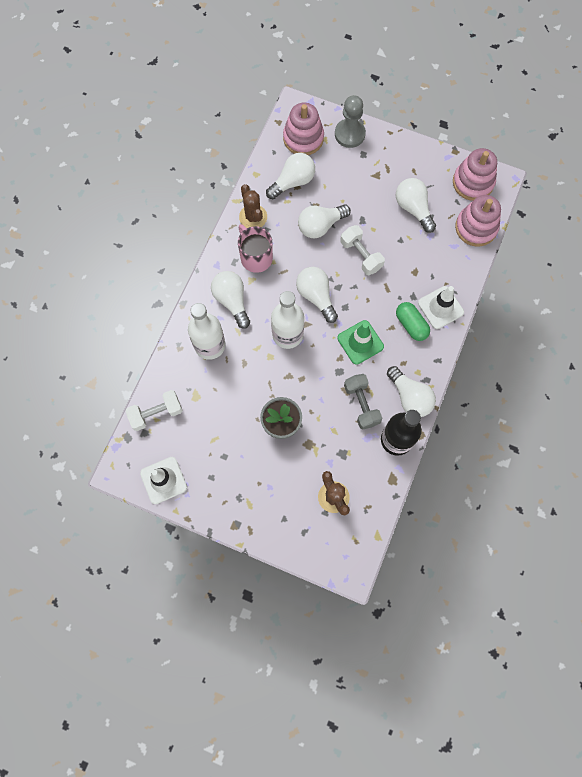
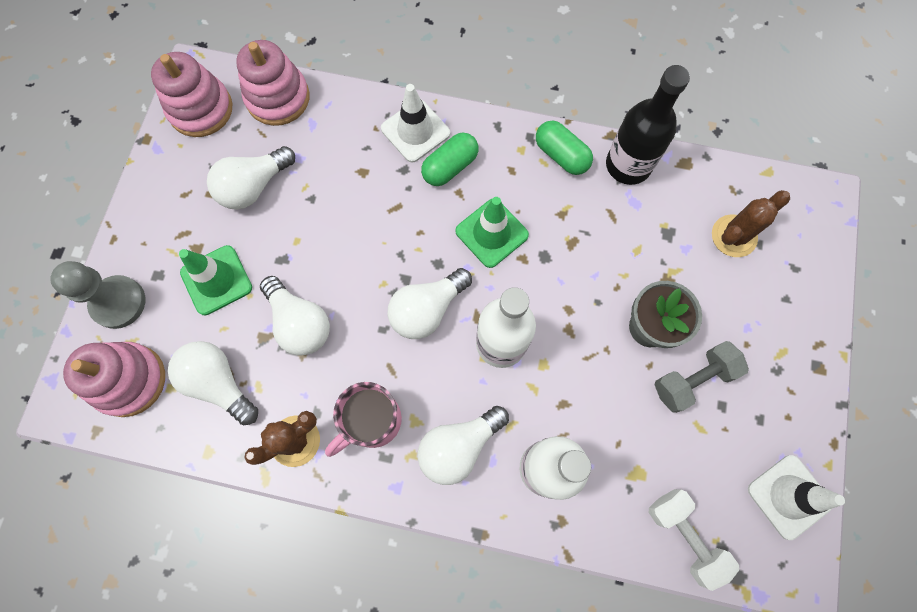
camera: 100 degrees left, 0 degrees up
white dumbbell [340,225,385,275] -> none
grey dumbbell [344,374,382,430] -> grey dumbbell moved to [655,341,749,413]
white light bulb [387,366,436,417] -> green capsule [536,120,593,175]
none -> green traffic cone [179,245,252,315]

